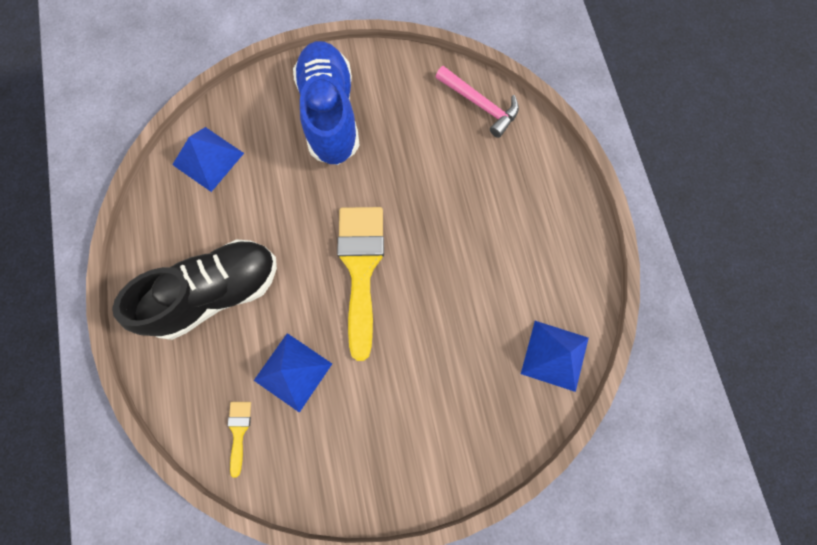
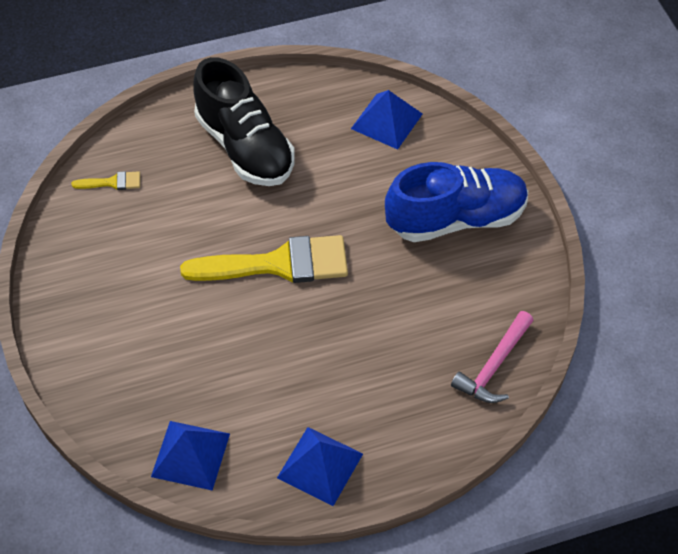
camera: 85 degrees right, 20 degrees down
blue pyramid [254,333,332,413] -> blue pyramid moved to [277,427,363,506]

